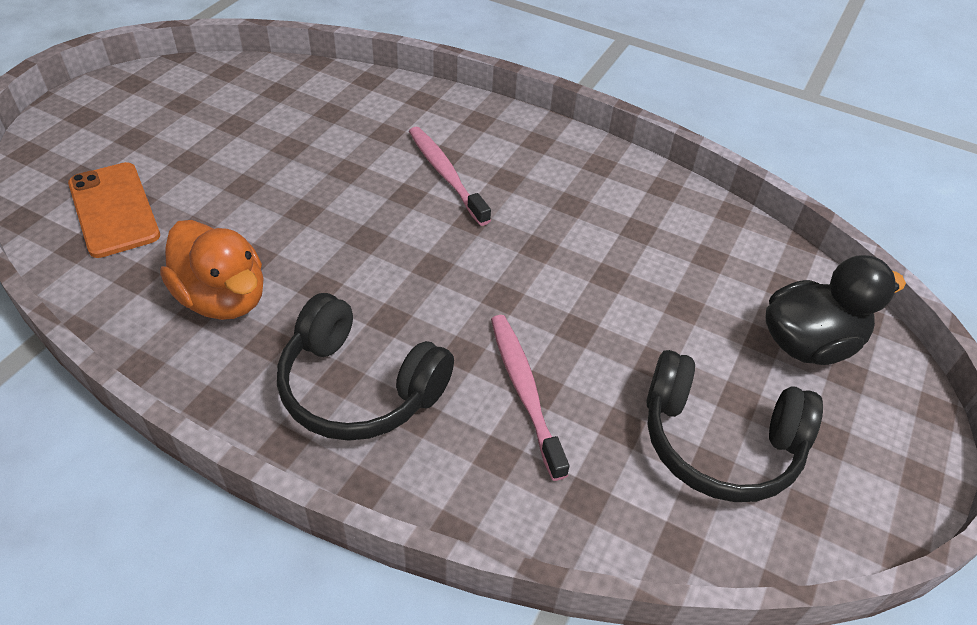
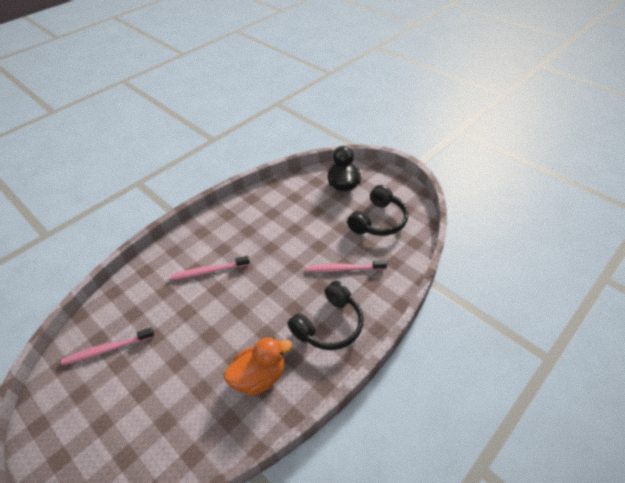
camera: 70 degrees left, 0 degrees up
orange phone [68,162,160,258] -> none
none -> pink toothbrush [61,328,155,366]

